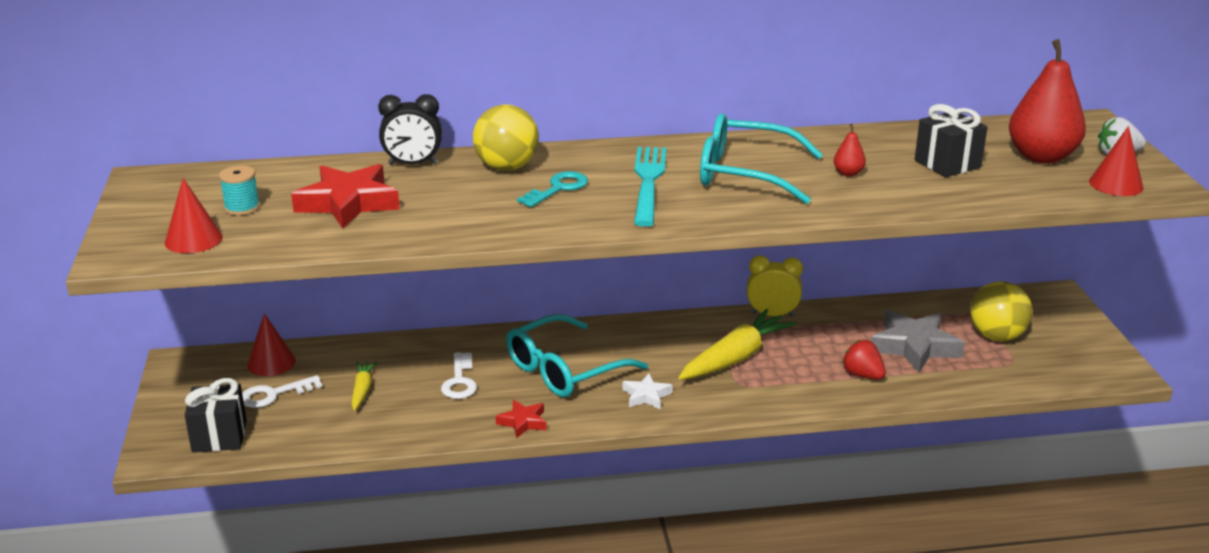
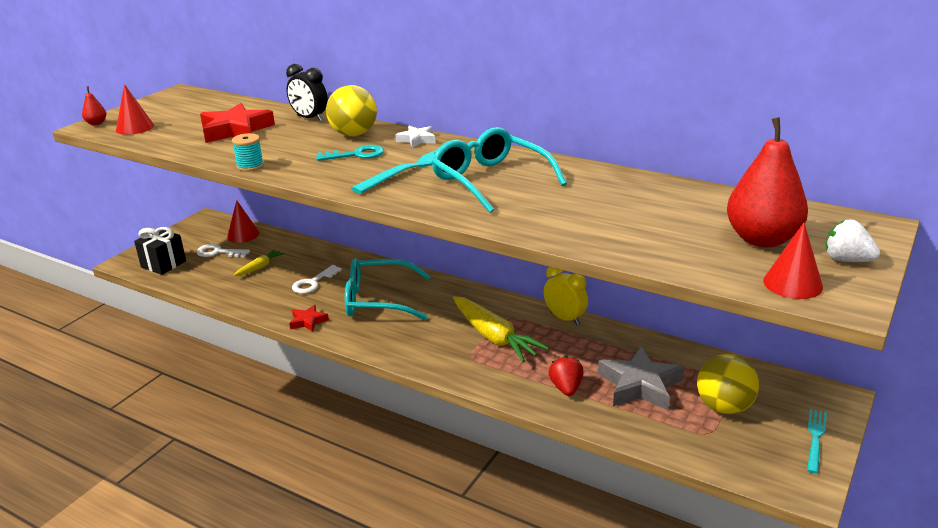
camera: 40 degrees right, 0 degrees up
turquoise spool [219,166,260,215] -> turquoise spool moved to [232,133,264,172]
white star [622,374,673,409] -> white star moved to [395,126,435,148]
yellow carrot [678,309,797,380] -> yellow carrot turned 60 degrees clockwise [453,296,549,362]
red pear [833,124,866,176] -> red pear moved to [82,87,106,125]
black gift [915,104,987,177] -> none
none -> turquoise fork [807,409,827,474]

